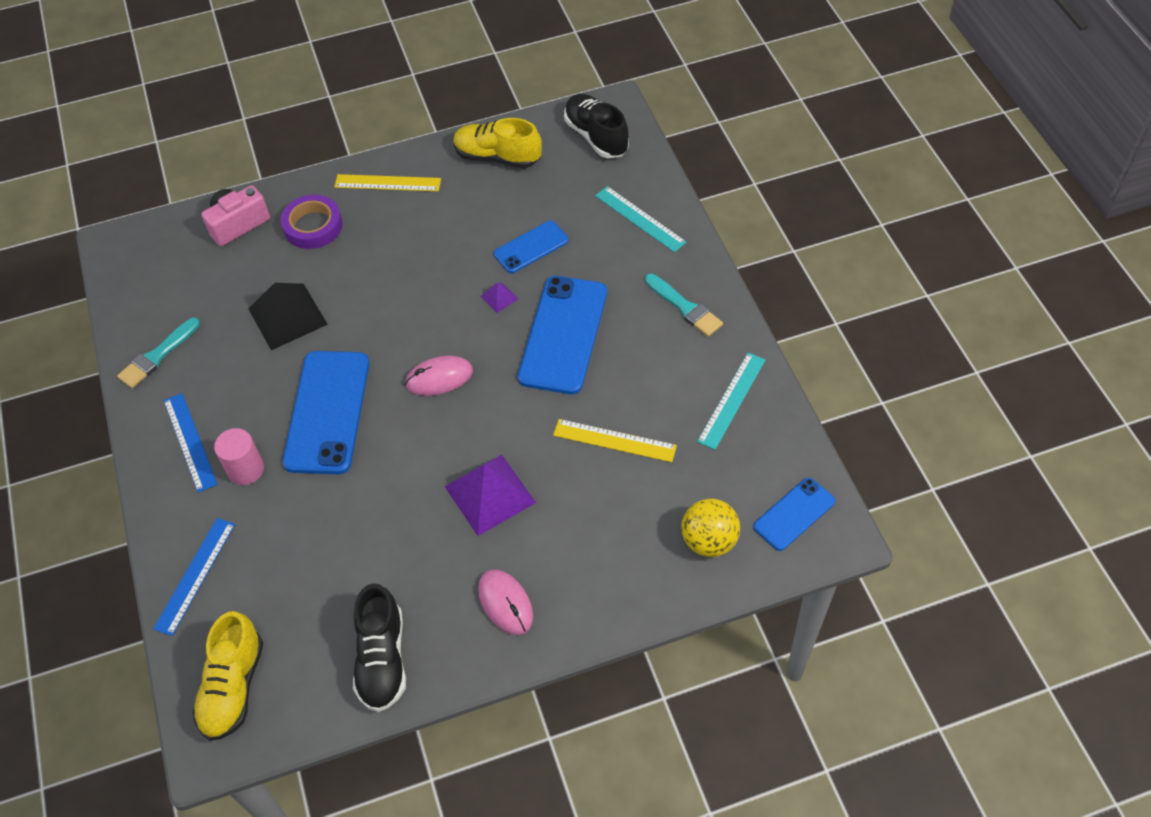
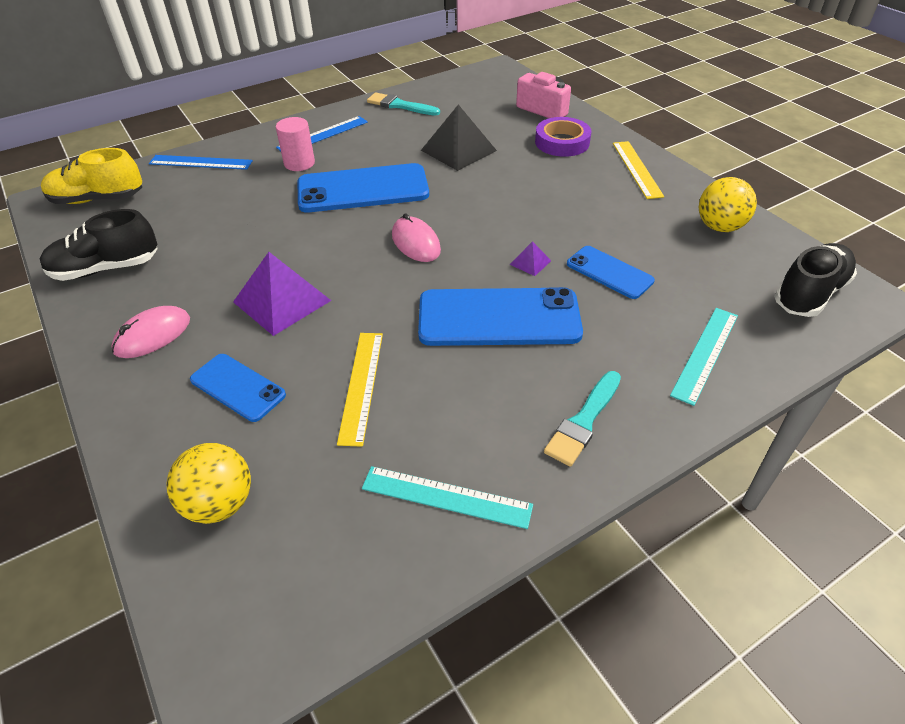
camera: 75 degrees right, 10 degrees down
yellow shoe [453,118,542,168] -> yellow ball [699,177,757,232]
blue phone [753,477,835,551] -> blue phone moved to [190,354,286,422]

